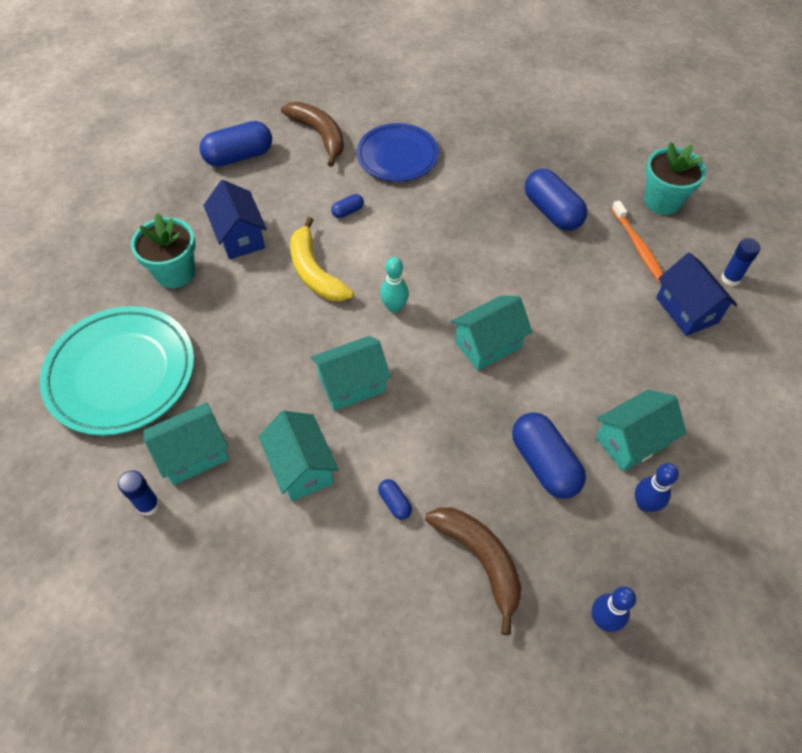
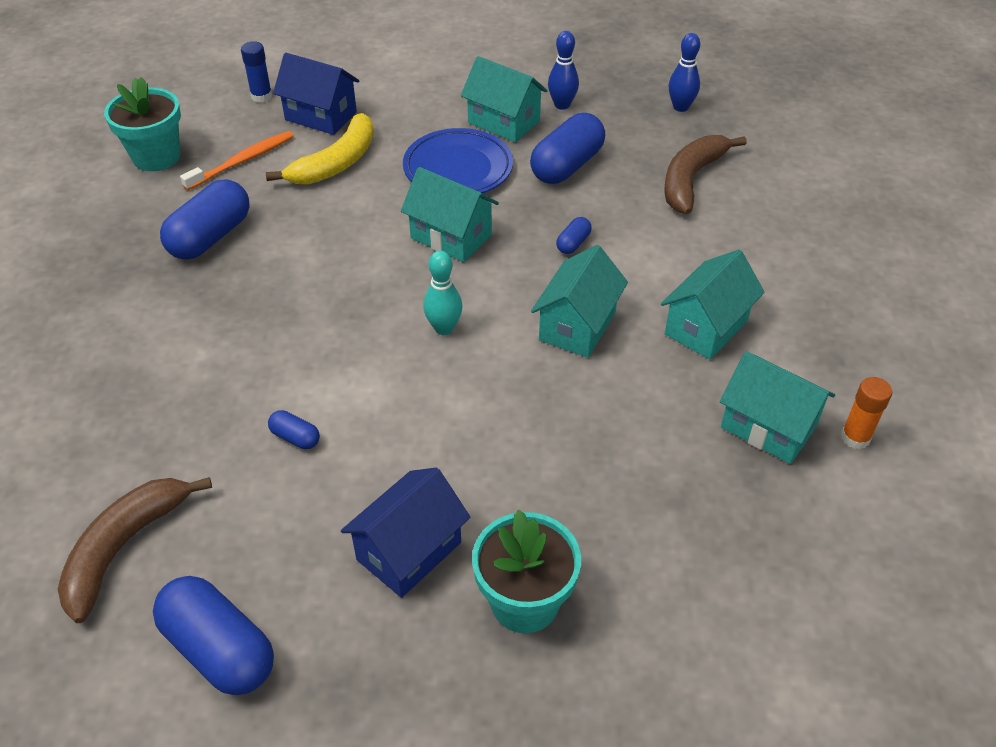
camera: 115 degrees left, 10 degrees down
turquoise plate [40,306,194,436] -> none
blue glue stick [118,470,160,516] -> orange glue stick [841,377,892,449]
yellow banana [290,217,354,301] -> yellow banana moved to [266,113,374,185]
turquoise house [311,336,391,411] -> turquoise house turned 75 degrees clockwise [531,245,628,358]
blue plate [357,123,439,182] -> blue plate moved to [403,128,513,193]
blue capsule [378,479,412,520] -> blue capsule moved to [556,217,592,254]
blue house [656,253,737,336] -> blue house turned 75 degrees clockwise [273,53,360,135]

